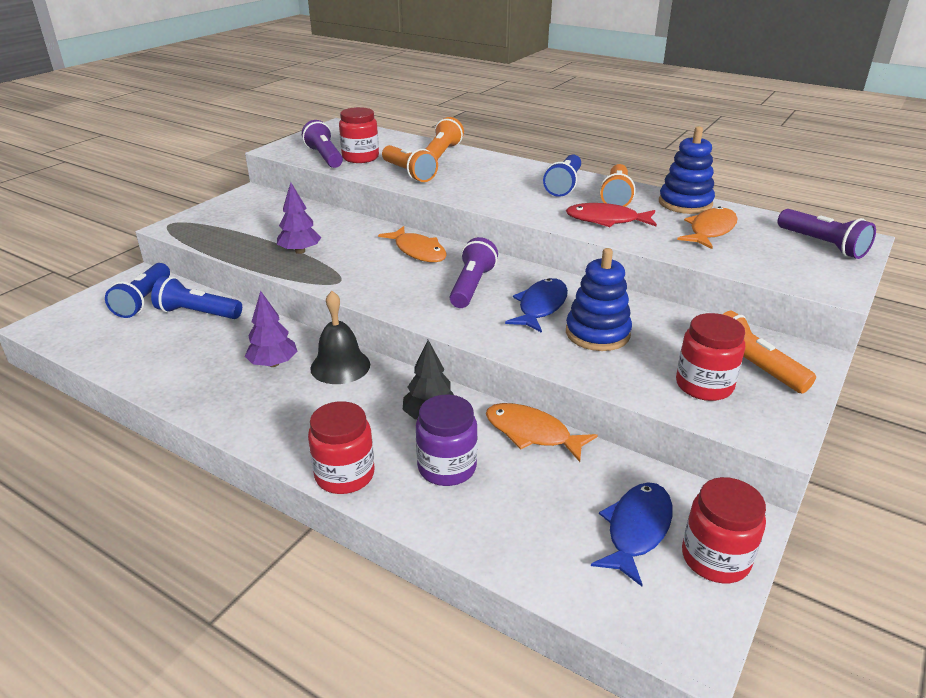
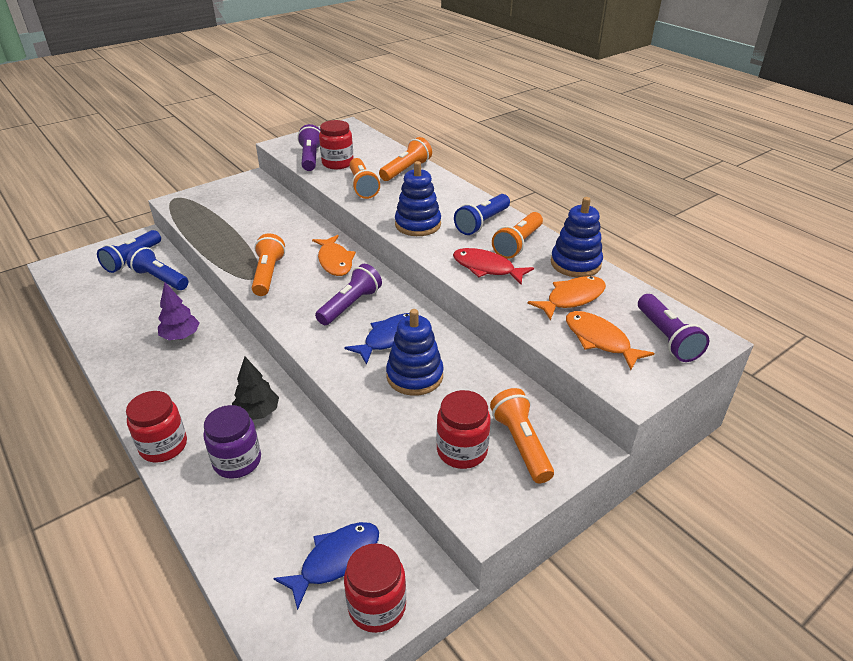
camera: 20 degrees right, 5 degrees up
purple tree [277,182,322,254] -> none
black bell [310,291,370,384] -> none
orange fish [486,403,598,462] -> orange fish moved to [566,311,654,370]
none -> orange flashlight [252,233,285,296]
none -> blue stacking toy [395,161,441,236]

